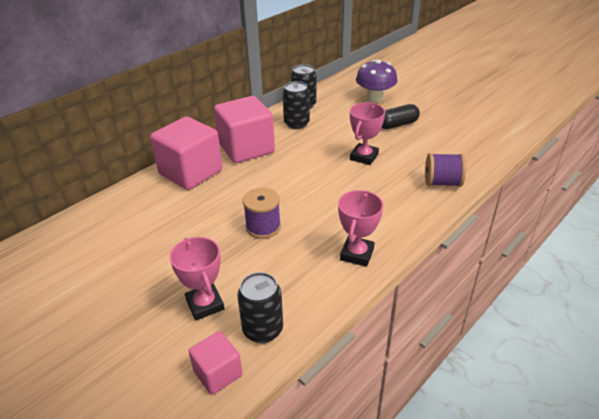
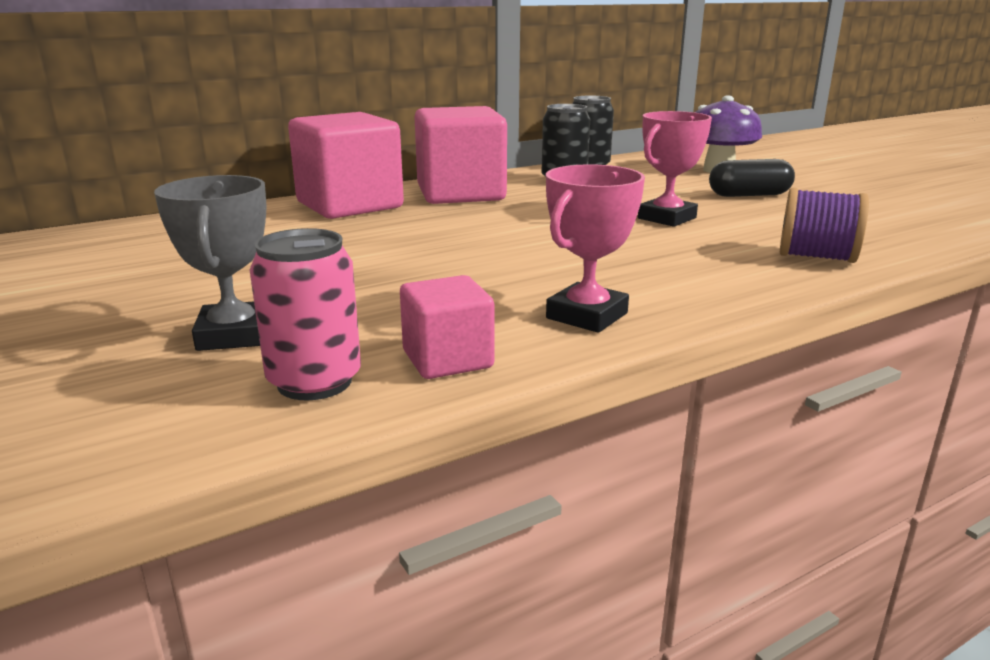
camera: 15 degrees right, 15 degrees down
pink trophy [170,237,224,321] -> grey trophy [154,175,266,351]
pink cube [188,331,243,395] -> pink cube moved to [400,275,494,379]
black can [237,272,283,343] -> pink can [250,228,361,400]
purple spool [243,188,281,239] -> none

